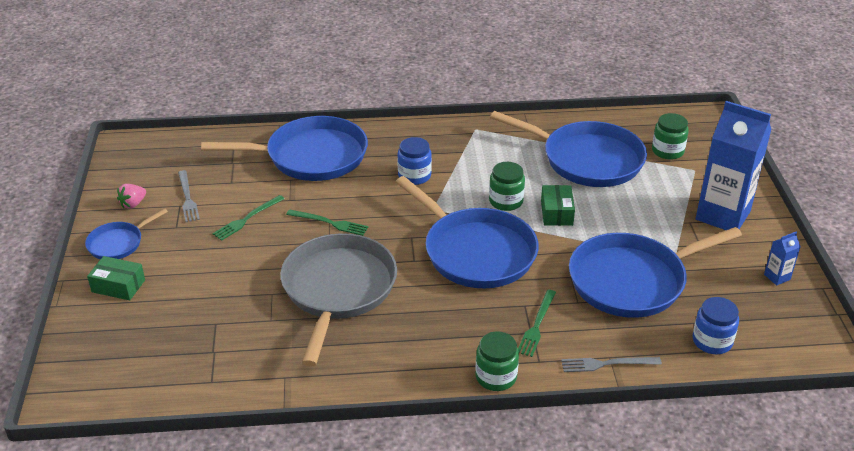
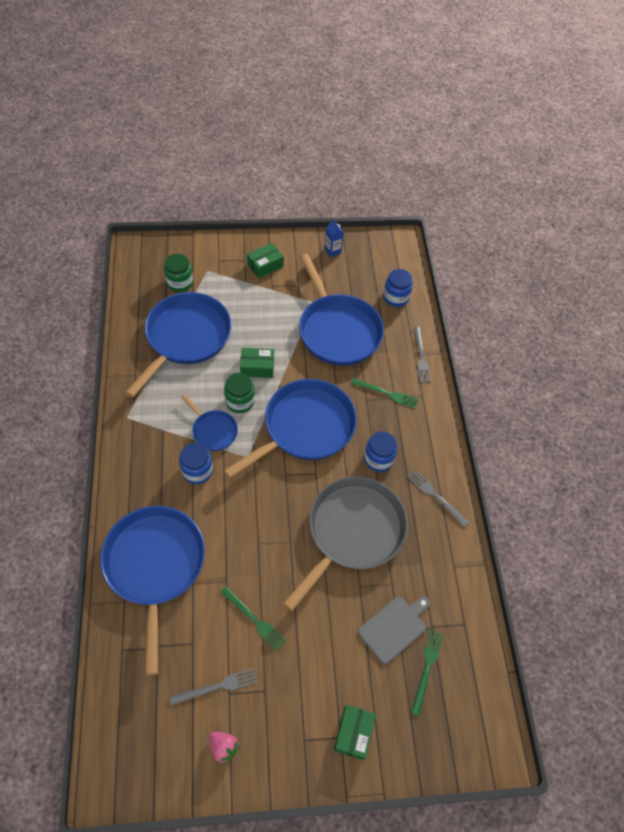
camera: 95 degrees left, 20 degrees up
blue pan [85,208,168,259] -> blue pan moved to [181,394,238,451]
grey pan [280,233,397,367] -> grey pan turned 120 degrees clockwise [283,476,408,611]
green fork [286,209,368,236] -> green fork moved to [411,630,444,716]
green jar [476,331,519,391] -> none
blue carton [696,101,771,230] -> green box [247,243,284,278]
none -> grey cutting board [358,597,430,664]
none -> blue jar [364,431,398,472]
none -> grey fork [408,470,469,527]

